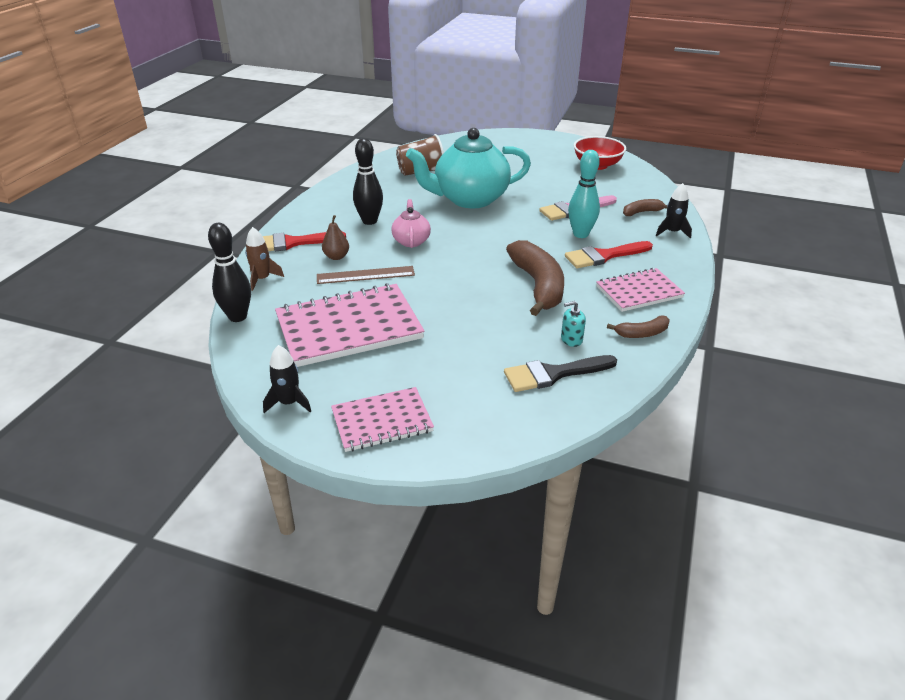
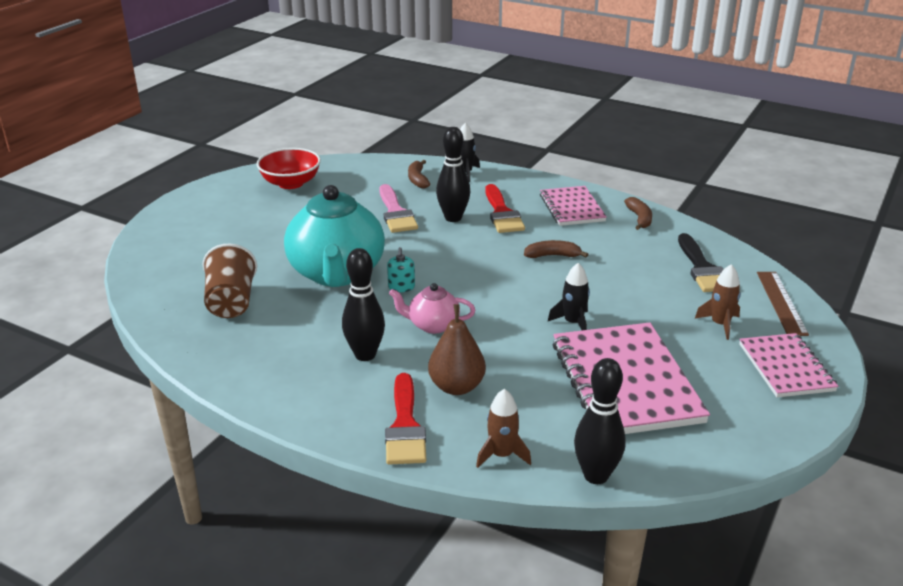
camera: 80 degrees left, 5 degrees down
black rocket [263,345,311,413] -> black rocket moved to [548,263,590,330]
brown ruler [317,266,415,284] -> brown ruler moved to [757,272,809,336]
brown pear [322,215,349,260] -> brown pear [428,304,486,395], size x1.53
brown banana [506,240,564,316] -> brown banana [524,240,589,258], size x0.49
turquoise soap dispenser [561,301,586,347] -> turquoise soap dispenser moved to [387,247,415,292]
turquoise bowling pin [568,150,600,238] -> black bowling pin [436,127,470,222]
none -> brown rocket [695,264,741,340]

